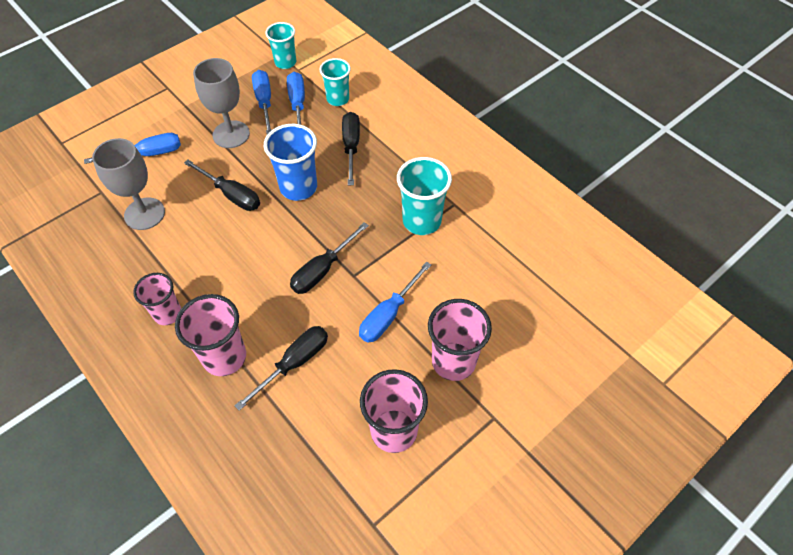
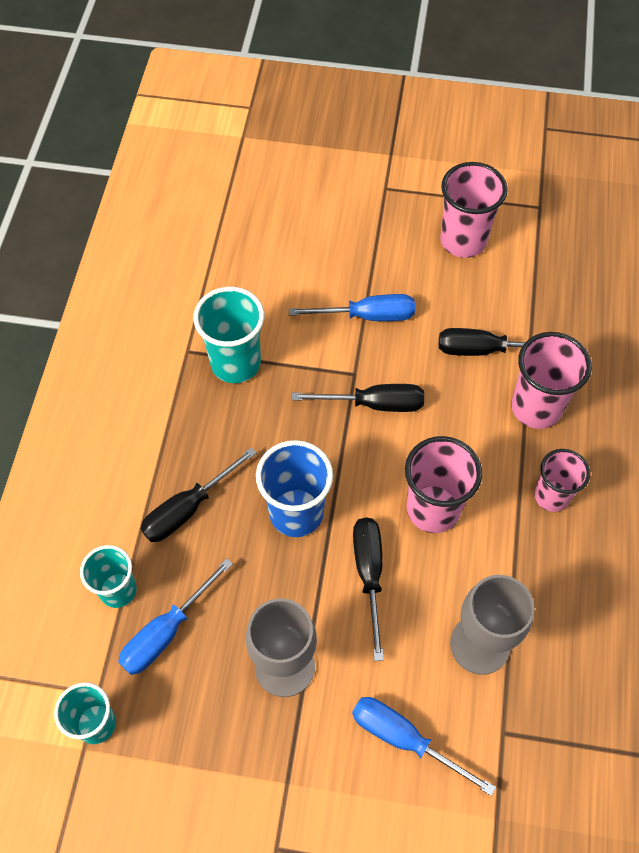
camera: 130 degrees left, 5 degrees up
blue screwdriver [252,70,272,135] -> none
pink cup [428,299,492,381] -> pink cup moved to [405,436,482,533]

